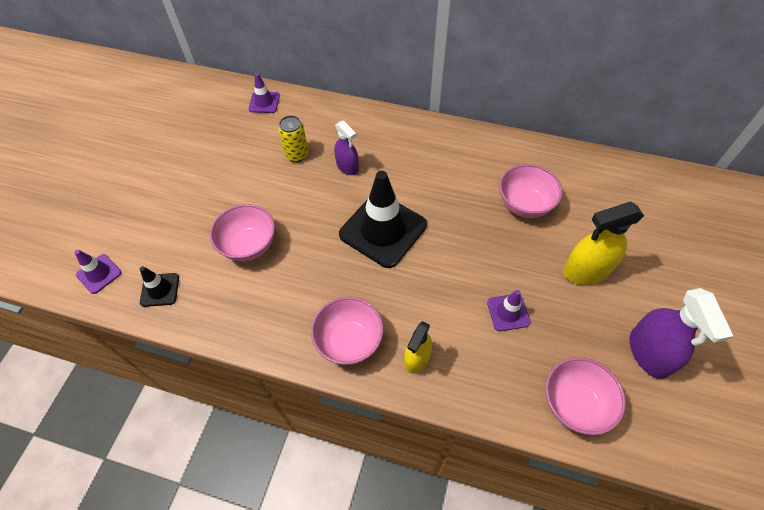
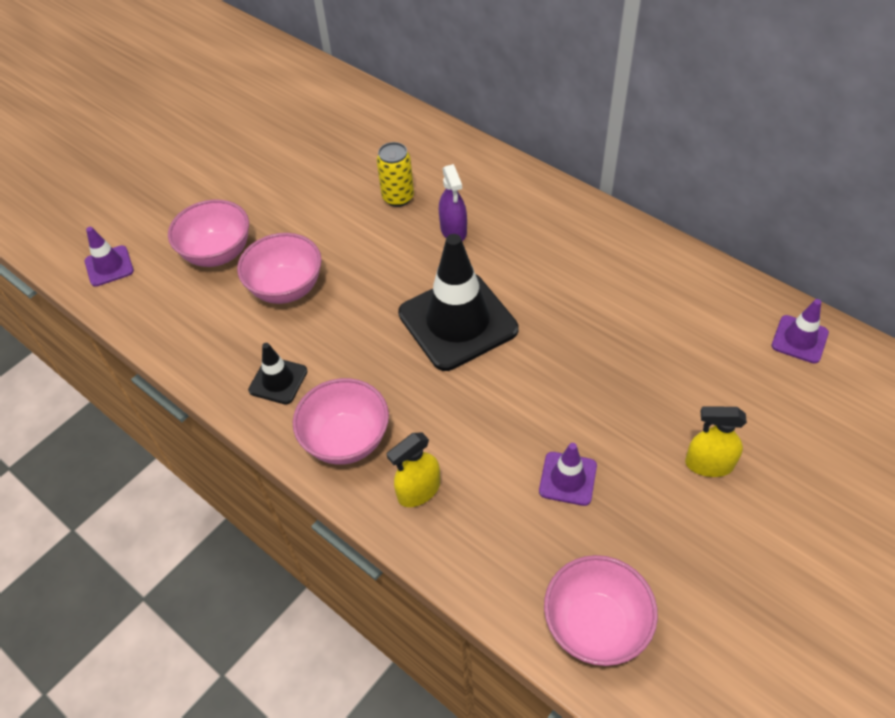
camera: 25 degrees right, 5 degrees down
black traffic cone [140,266,179,307] -> black traffic cone moved to [248,343,307,404]
purple traffic cone [248,73,280,113] -> purple traffic cone moved to [772,299,829,363]
pink bowl [499,164,563,218] -> pink bowl moved to [168,200,249,267]
yellow spray bottle [563,202,644,285] -> yellow spray bottle [685,406,747,477], size x0.63
purple spray bottle [629,288,733,379] -> none

